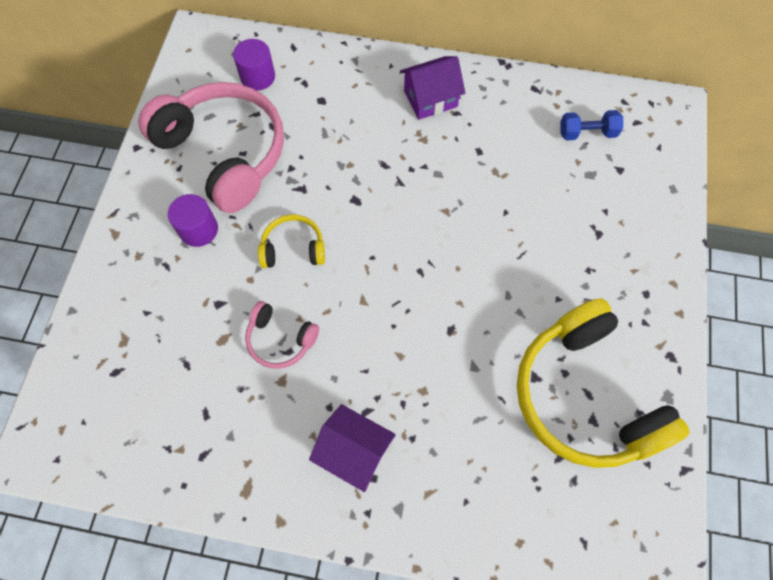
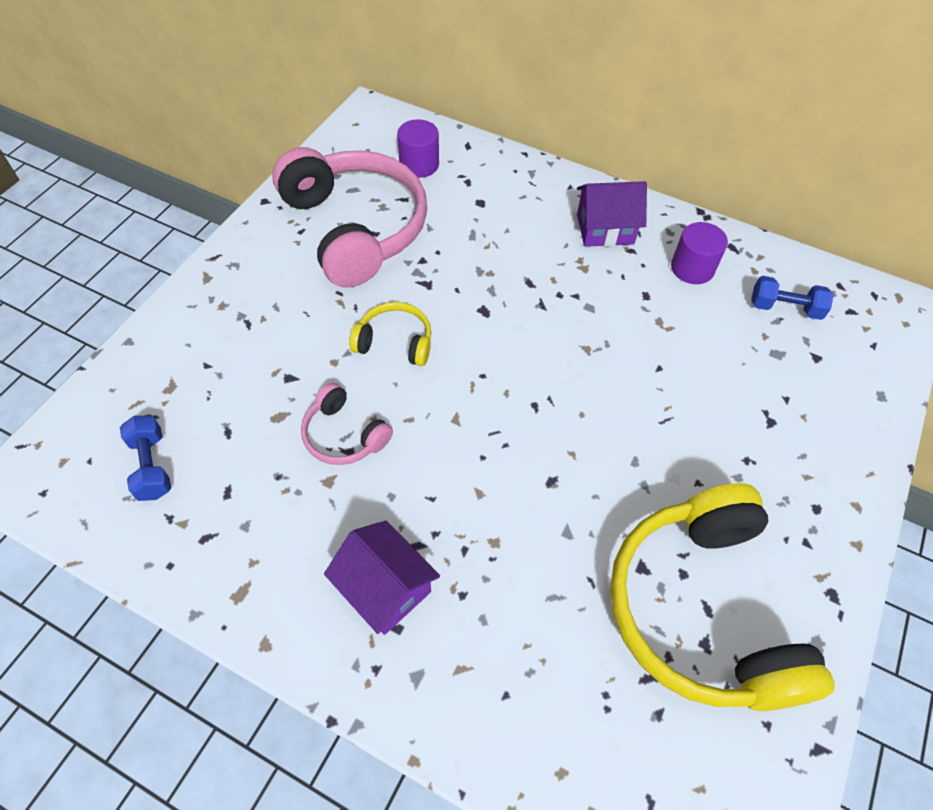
camera: 15 degrees right, 10 degrees down
purple cylinder [168,194,218,247] -> purple cylinder moved to [671,222,728,284]
none -> blue dumbbell [120,416,171,501]

